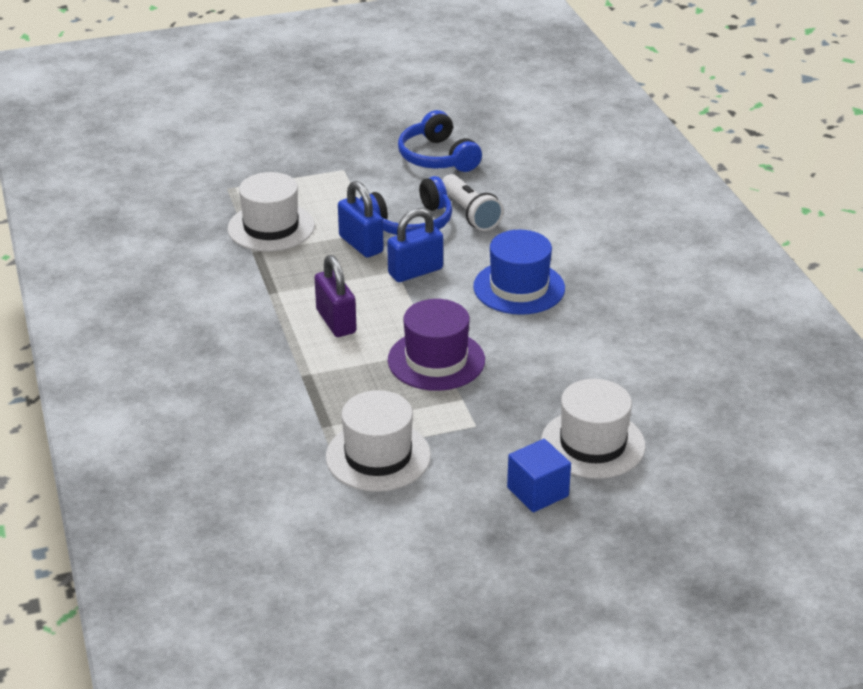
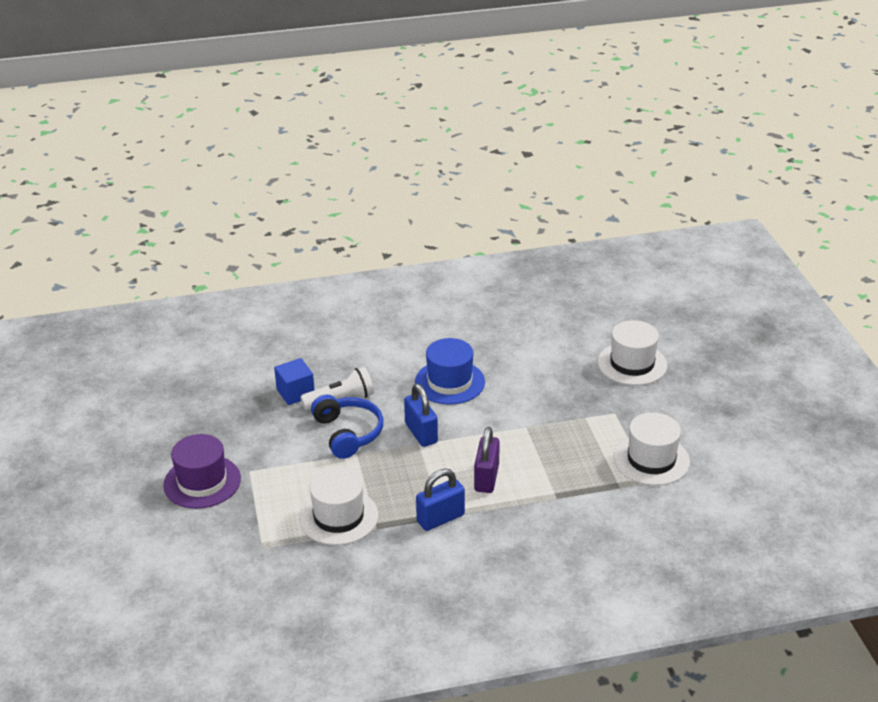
camera: 85 degrees left, 0 degrees up
purple padlock [315,255,357,337] -> purple padlock turned 60 degrees counterclockwise [474,427,500,493]
blue padlock [338,181,383,258] -> blue padlock moved to [416,469,465,531]
purple hat [388,299,485,391] -> purple hat moved to [163,434,241,509]
blue headphones [398,110,482,172] -> none
blue cube [507,439,571,512] -> blue cube moved to [274,358,315,405]

